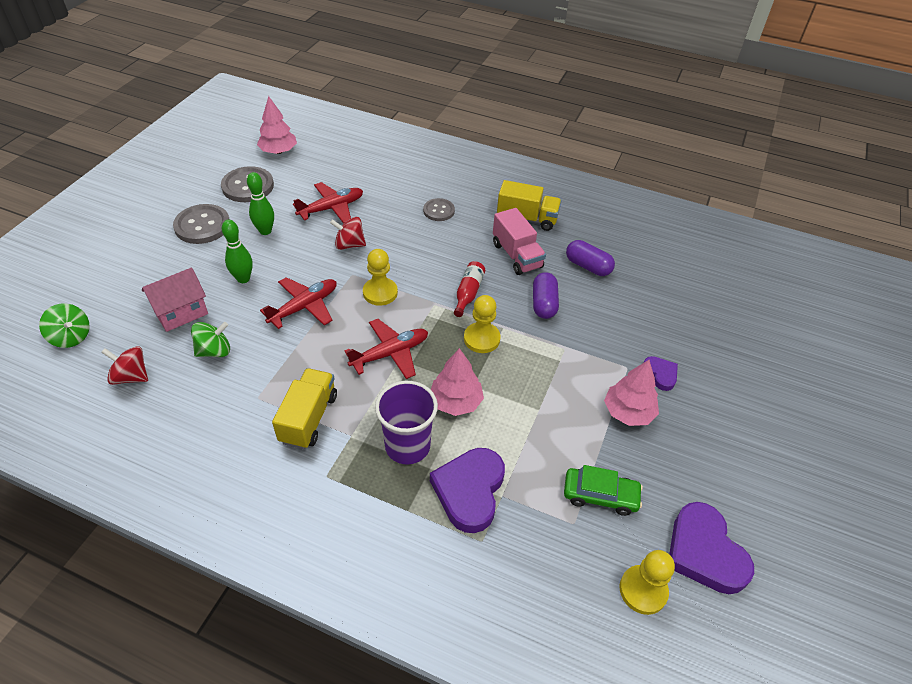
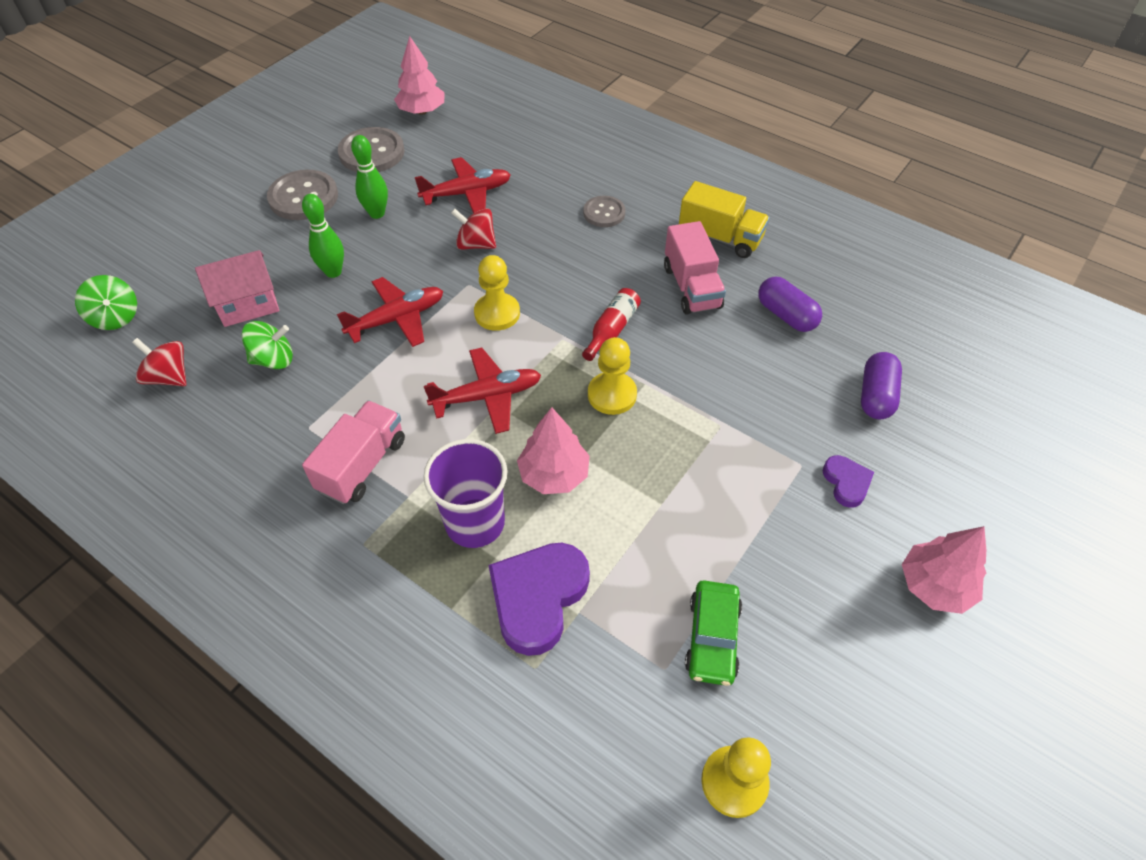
camera: 15 degrees right, 5 degrees up
yellow truck [272,368,337,449] -> pink truck [302,401,405,504]
purple capsule [533,272,559,319] -> purple capsule moved to [861,352,902,419]
green car [564,465,643,516] -> green car turned 75 degrees clockwise [685,581,742,686]
pink tree [604,360,659,426] -> pink tree moved to [902,526,986,614]
purple heart [669,502,754,594] -> none

